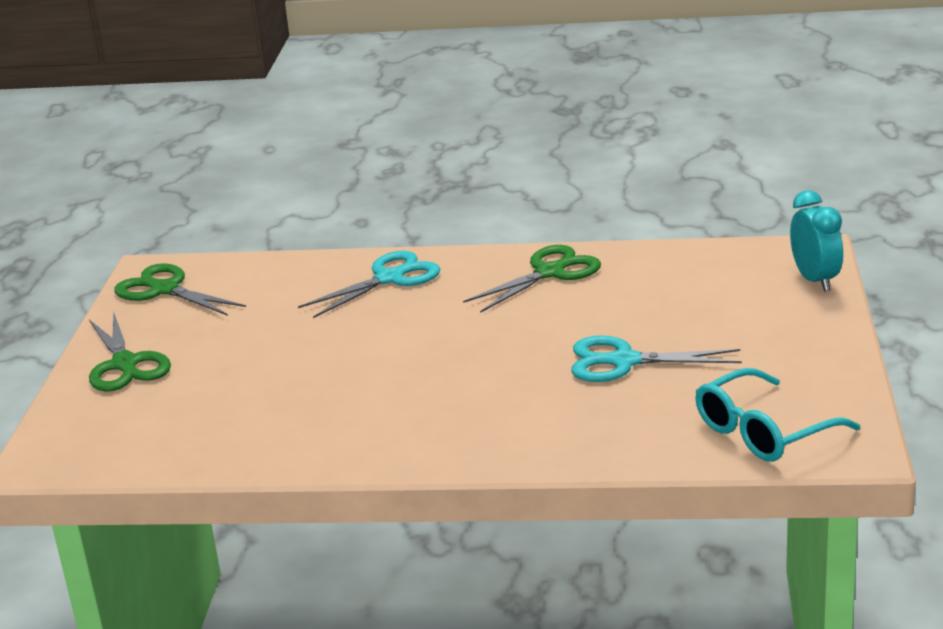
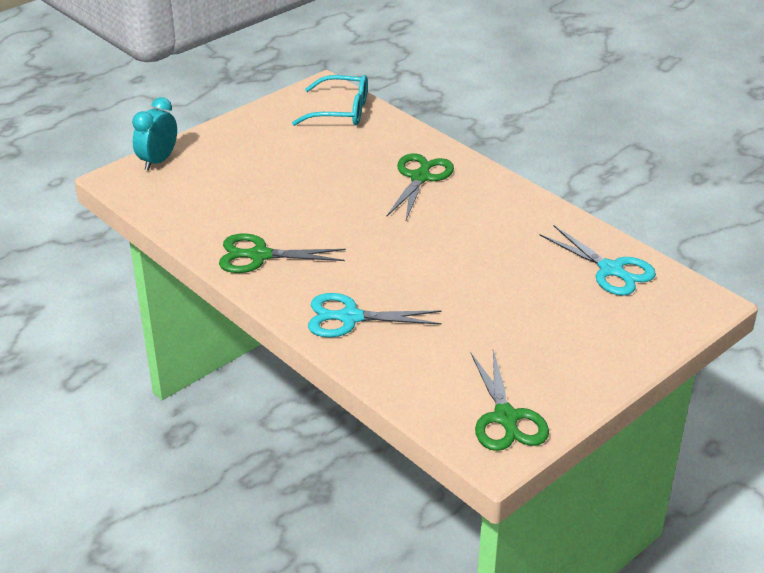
camera: 140 degrees left, 10 degrees up
green scissors [89,311,171,391] -> green scissors moved to [387,153,454,220]
turquoise scissors [571,335,742,382] -> turquoise scissors moved to [540,225,656,296]

